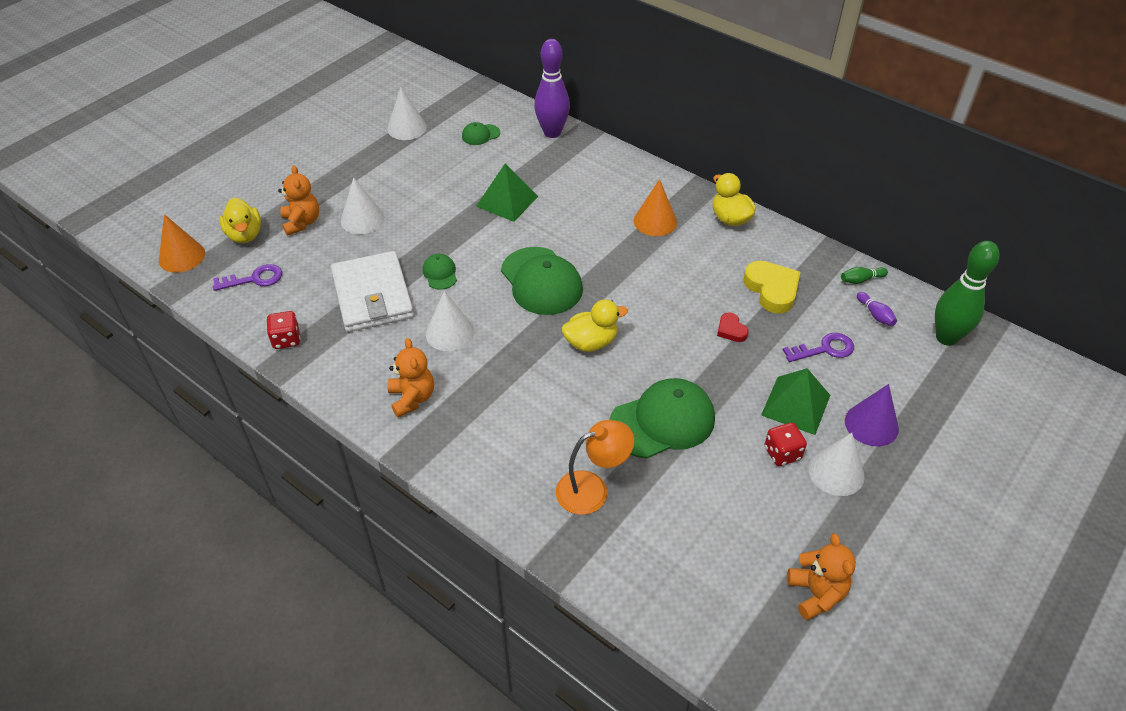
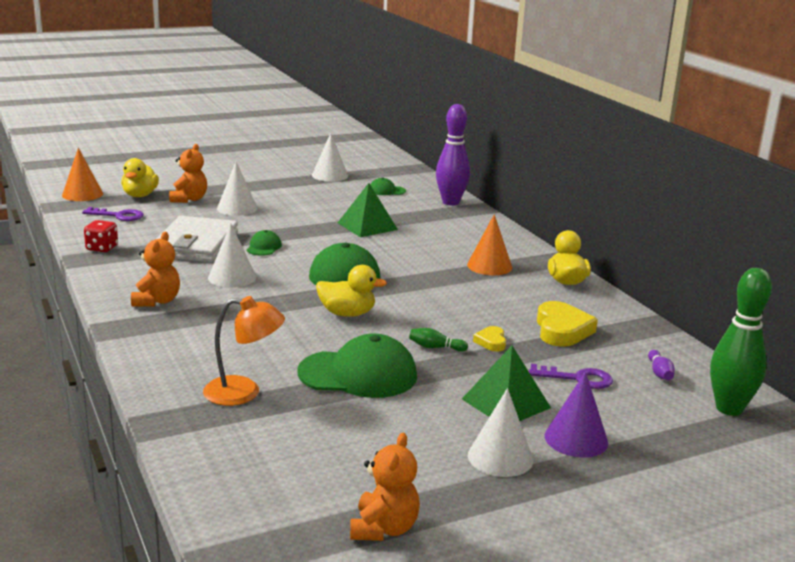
camera: 25 degrees right, 25 degrees down
red heart [717,312,749,342] -> yellow heart [473,326,506,352]
red dice [765,423,807,466] -> none
green bowling pin [841,267,888,284] -> green bowling pin moved to [409,328,468,351]

